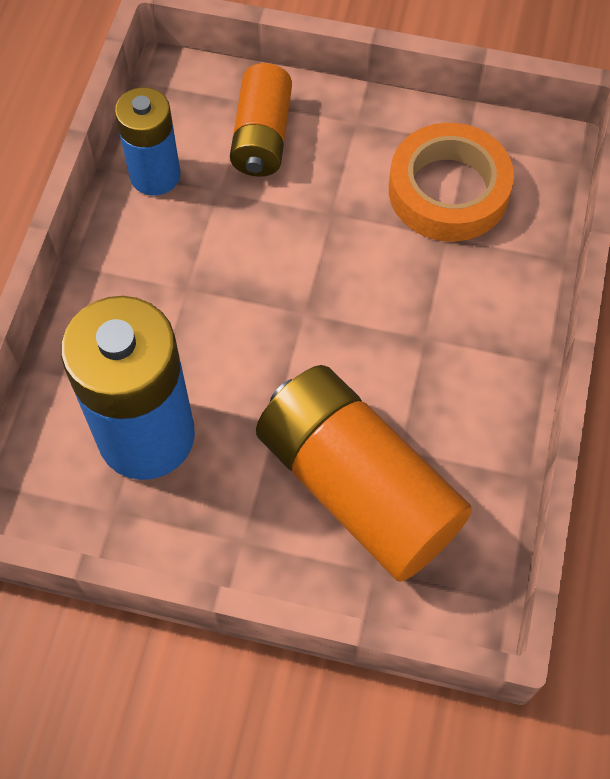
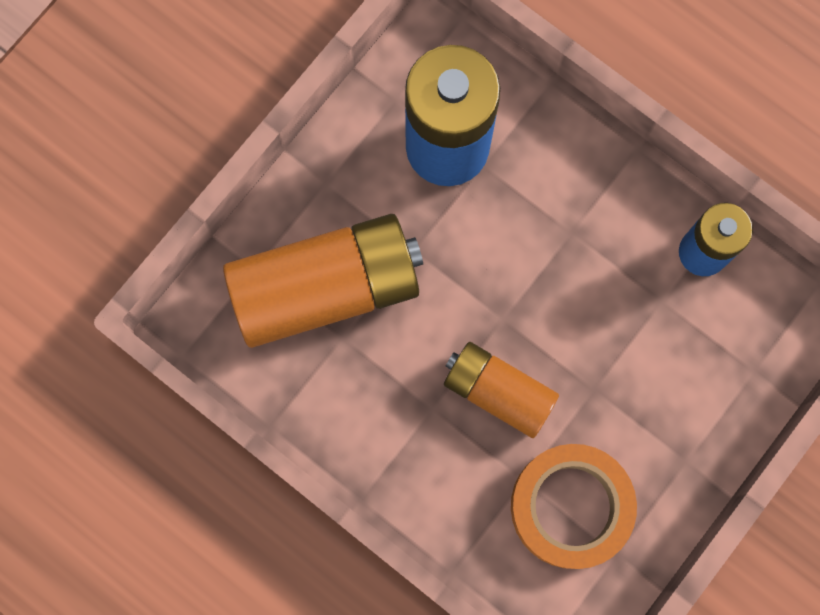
camera: 115 degrees right, 15 degrees up
orange battery [230,63,292,177] -> orange battery moved to [444,342,559,438]

